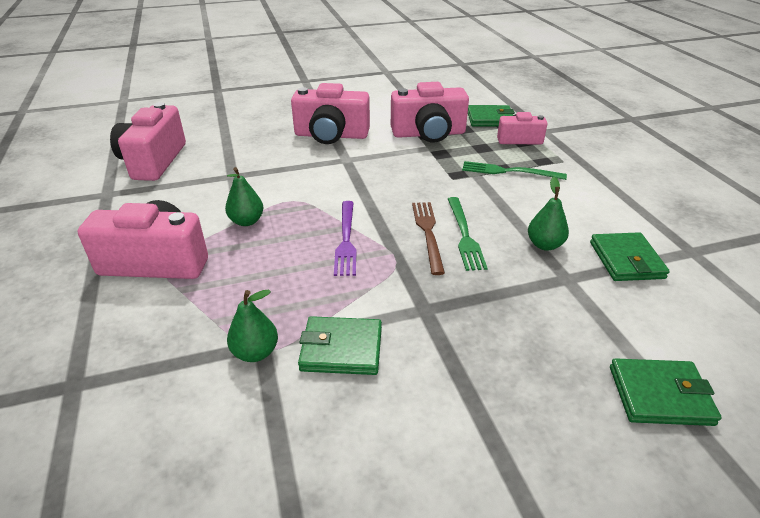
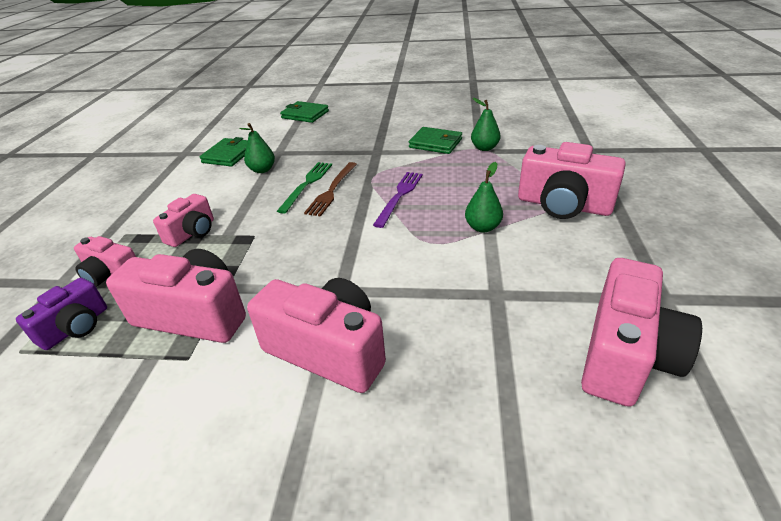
camera: 155 degrees left, 0 degrees up
green fork [462,161,567,180] -> pink camera [153,194,214,247]
green wallet [468,105,515,127] -> purple camera [16,278,107,350]

